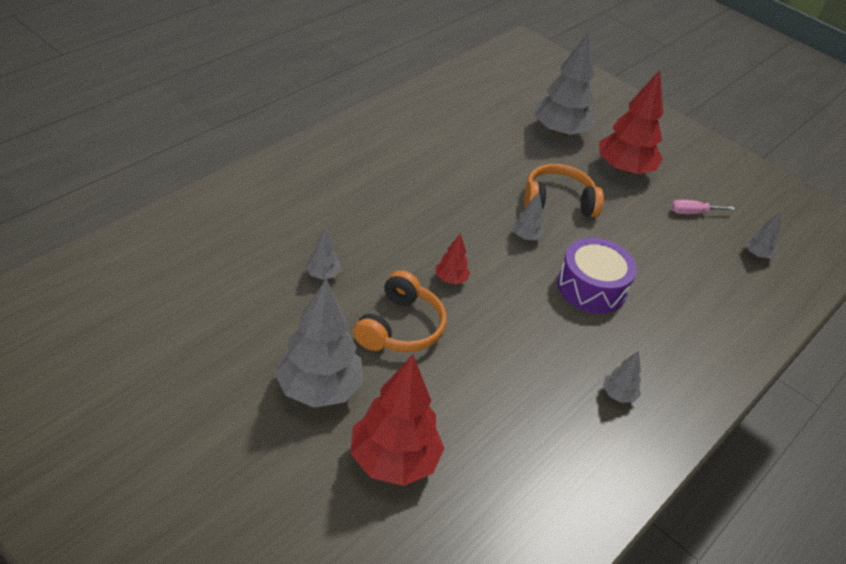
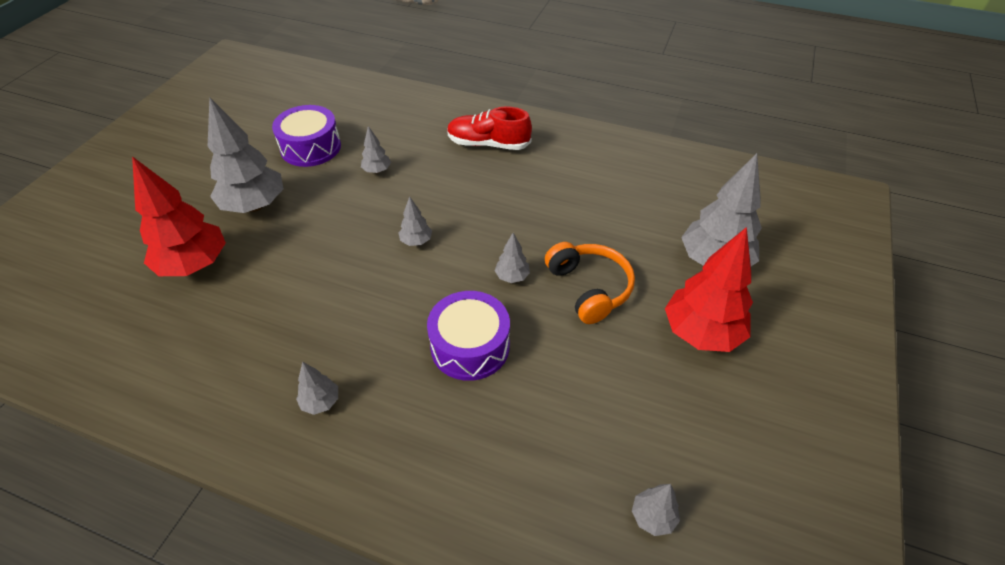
camera: 75 degrees right, 5 degrees up
orange headphones [353,270,447,352] -> none
red tree [436,233,470,284] -> grey tree [399,196,432,246]
pink screwdriver [671,200,735,214] -> none
none -> purple drum [272,105,341,167]
none -> red shoe [447,106,532,150]

